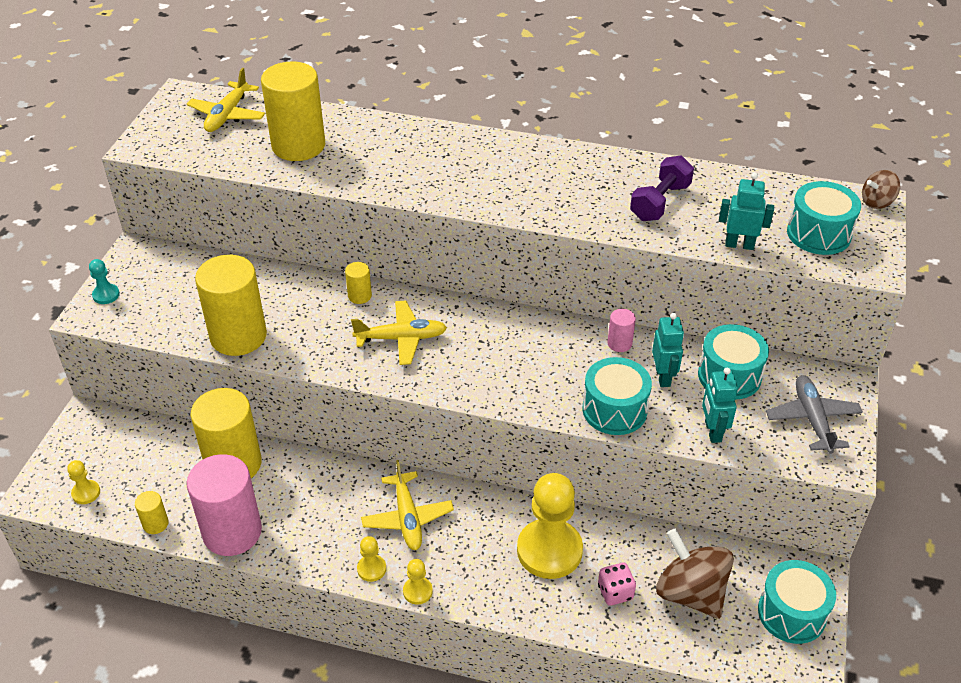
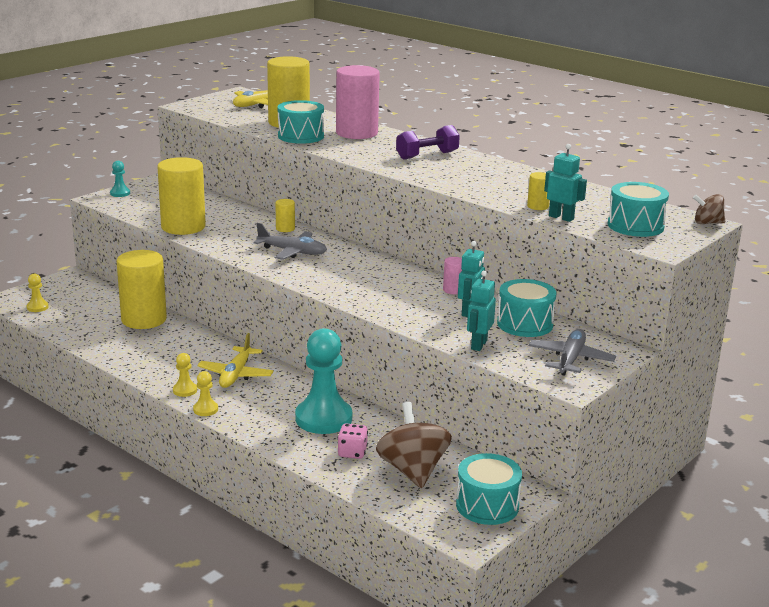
camera: 25 degrees right, 20 degrees down
yellow cylinder [135,491,169,534] -> yellow cylinder moved to [527,172,550,210]
pink cylinder [187,454,262,556] -> pink cylinder moved to [336,65,380,139]
yellow plane [351,300,447,365] -> grey plane [254,223,327,260]
yellow pawn [517,473,583,579] -> turquoise pawn [295,328,352,434]
turquoise drum [582,357,652,435] -> turquoise drum moved to [278,100,324,144]
purple dumbbell [630,156,694,221] -> purple dumbbell moved to [396,125,460,160]

